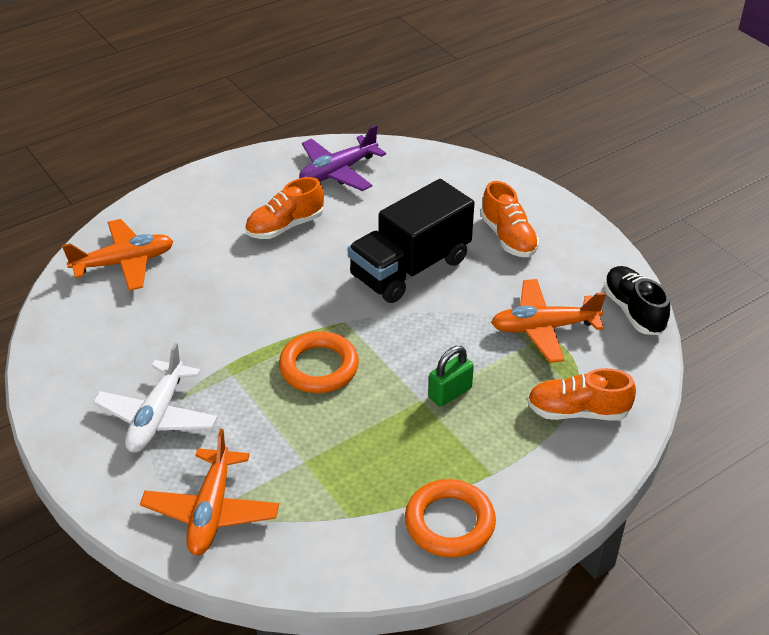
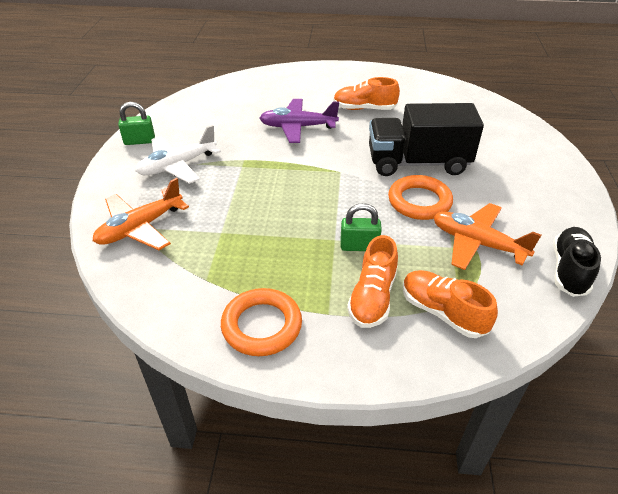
camera: 40 degrees right, 0 degrees up
orange plane [62,219,173,291] -> none
orange ring [279,331,359,393] -> orange ring moved to [388,175,453,220]
purple plane [299,125,386,191] -> purple plane moved to [260,99,339,143]
orange shoe [481,181,539,257] -> orange shoe moved to [347,235,398,328]
none -> green padlock [118,102,155,145]

